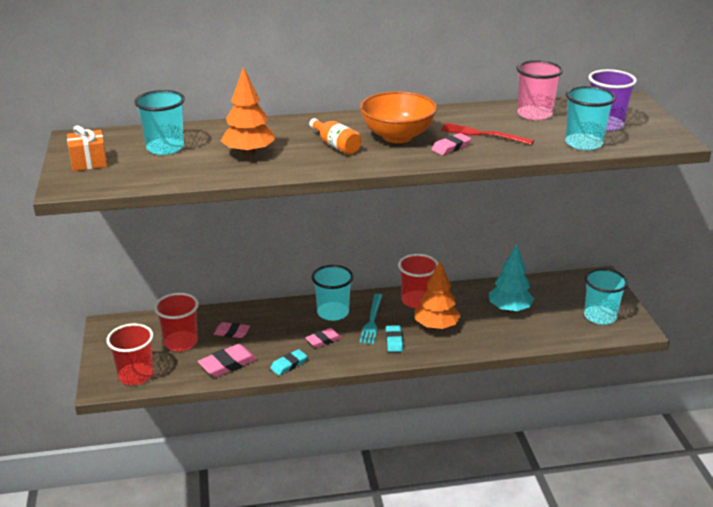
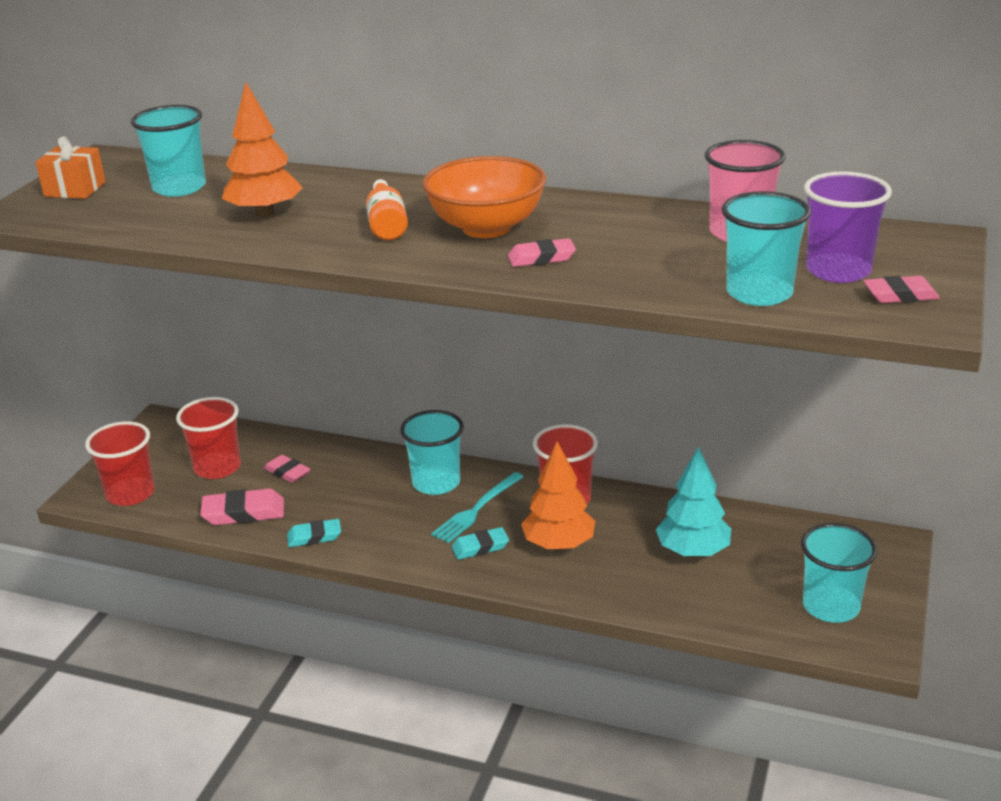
camera: 30 degrees right, 0 degrees up
pink eraser [305,328,342,348] -> pink eraser moved to [863,276,940,303]
turquoise eraser [386,325,403,352] -> turquoise eraser turned 45 degrees clockwise [451,527,509,560]
red fork [441,123,534,145] -> none

